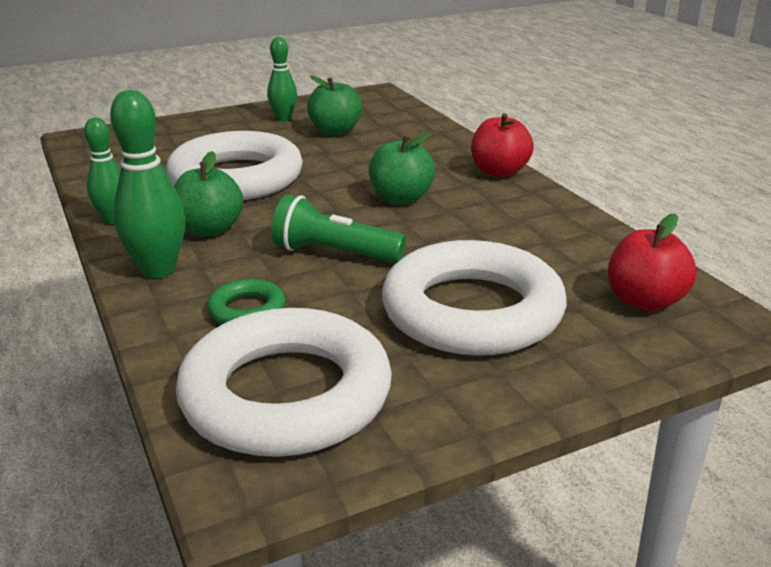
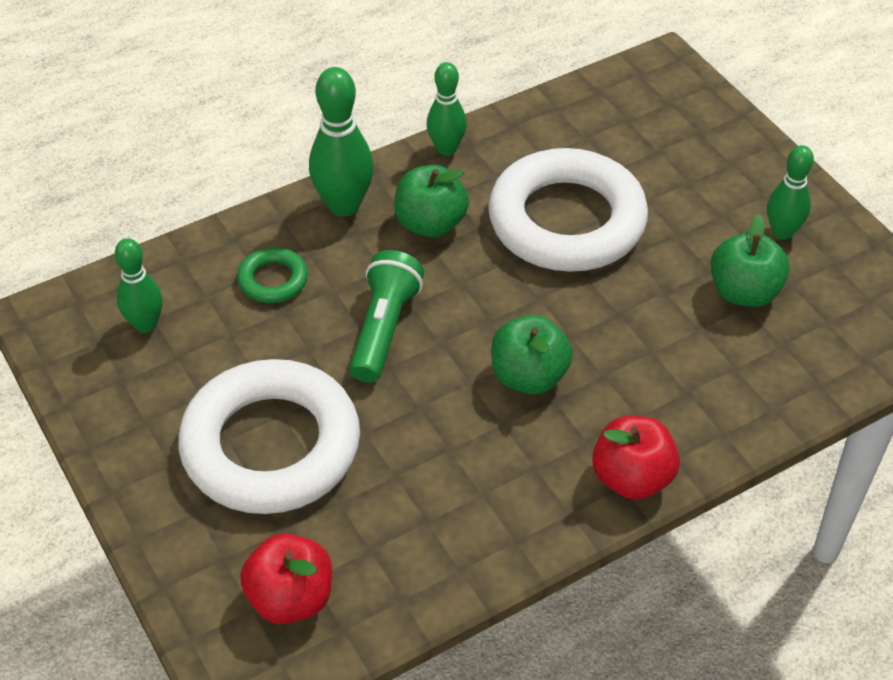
camera: 85 degrees right, 20 degrees up
white ring [176,308,392,457] -> green bowling pin [115,238,163,333]

